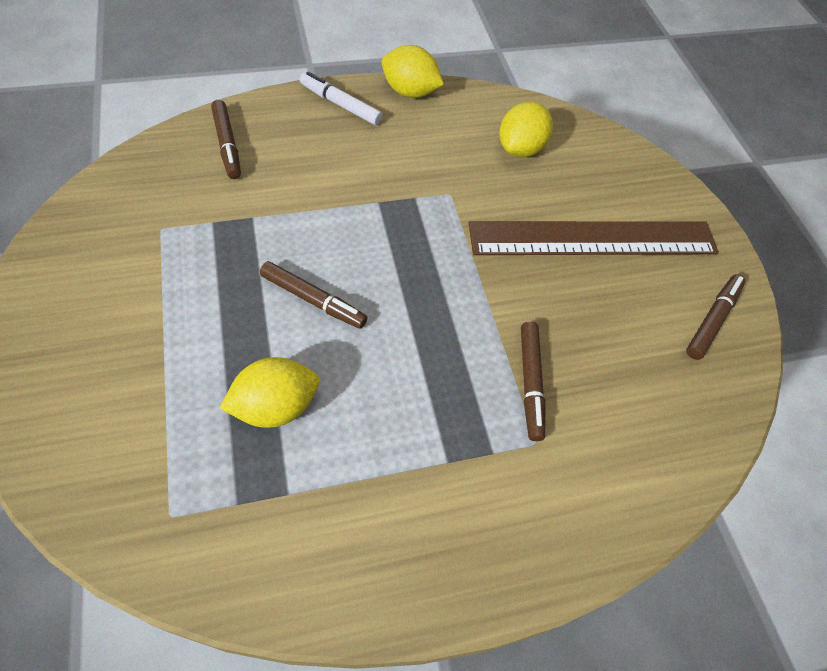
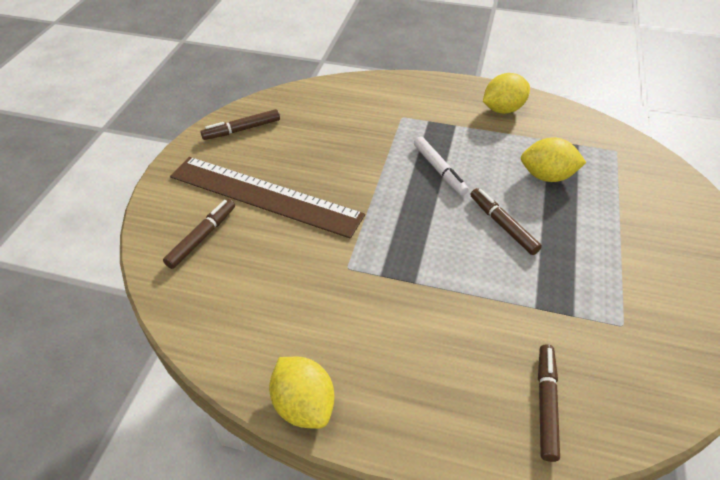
camera: 145 degrees left, 10 degrees down
white marker [300,72,383,125] -> white marker moved to [414,137,469,195]
yellow lemon [499,102,553,157] -> yellow lemon moved to [483,73,530,114]
brown marker [521,322,545,441] -> brown marker moved to [163,199,235,269]

